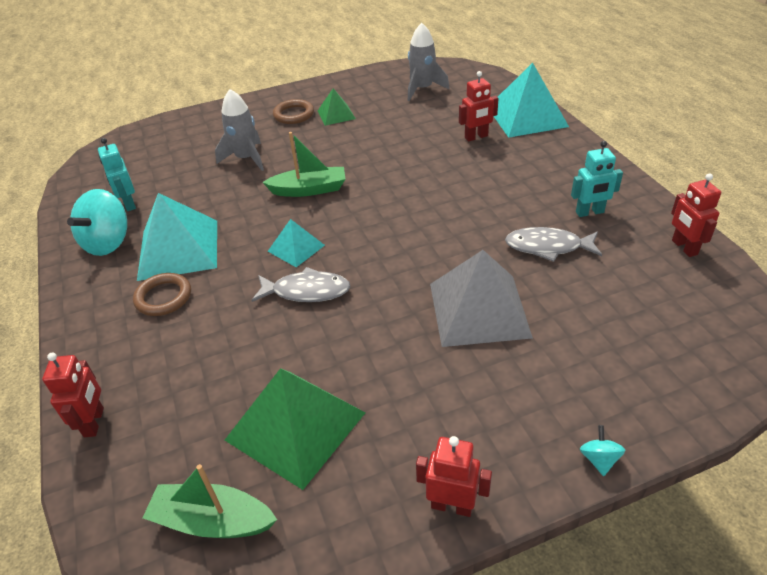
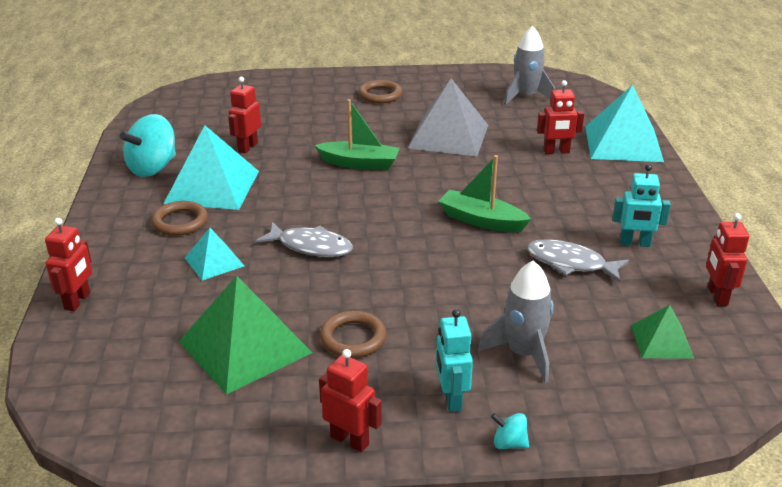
camera: 15 degrees right, 10 degrees down
turquoise robot [98,138,136,211] -> turquoise robot moved to [436,309,473,412]
green boat [143,464,277,538] -> green boat moved to [438,155,531,232]
grey rocket [215,89,264,171] -> grey rocket moved to [478,261,554,383]
turquoise pyramid [268,219,325,267] -> turquoise pyramid moved to [185,228,244,281]
green pyramid [318,88,356,126] -> green pyramid moved to [631,305,694,358]
grey pyramid [430,250,533,347] -> grey pyramid moved to [408,79,488,156]
turquoise spinning top [580,425,625,476] -> turquoise spinning top turned 90 degrees counterclockwise [491,413,529,449]
none -> red robot [228,77,261,153]
none -> brown ring [320,311,387,358]

